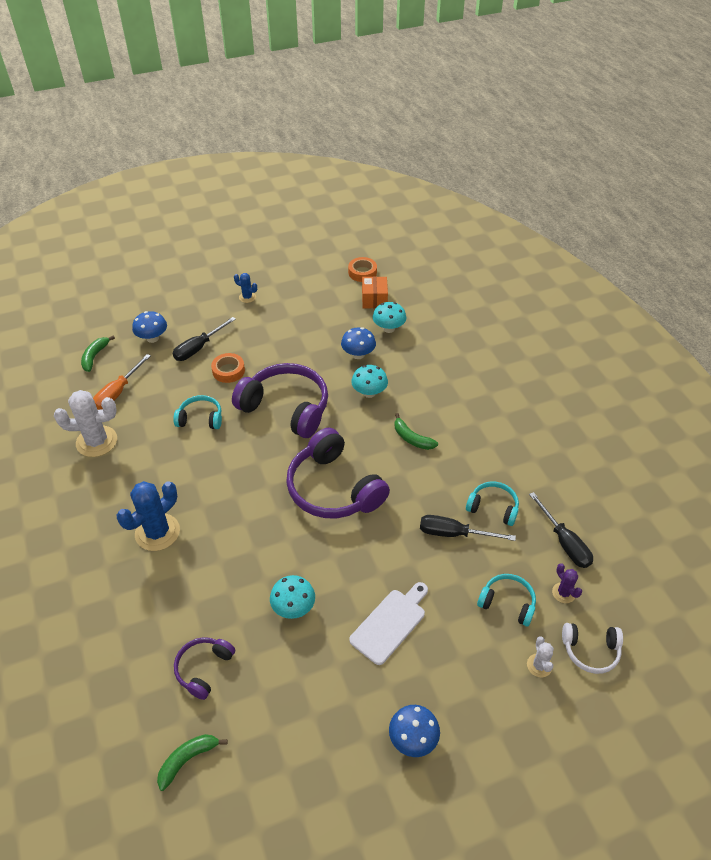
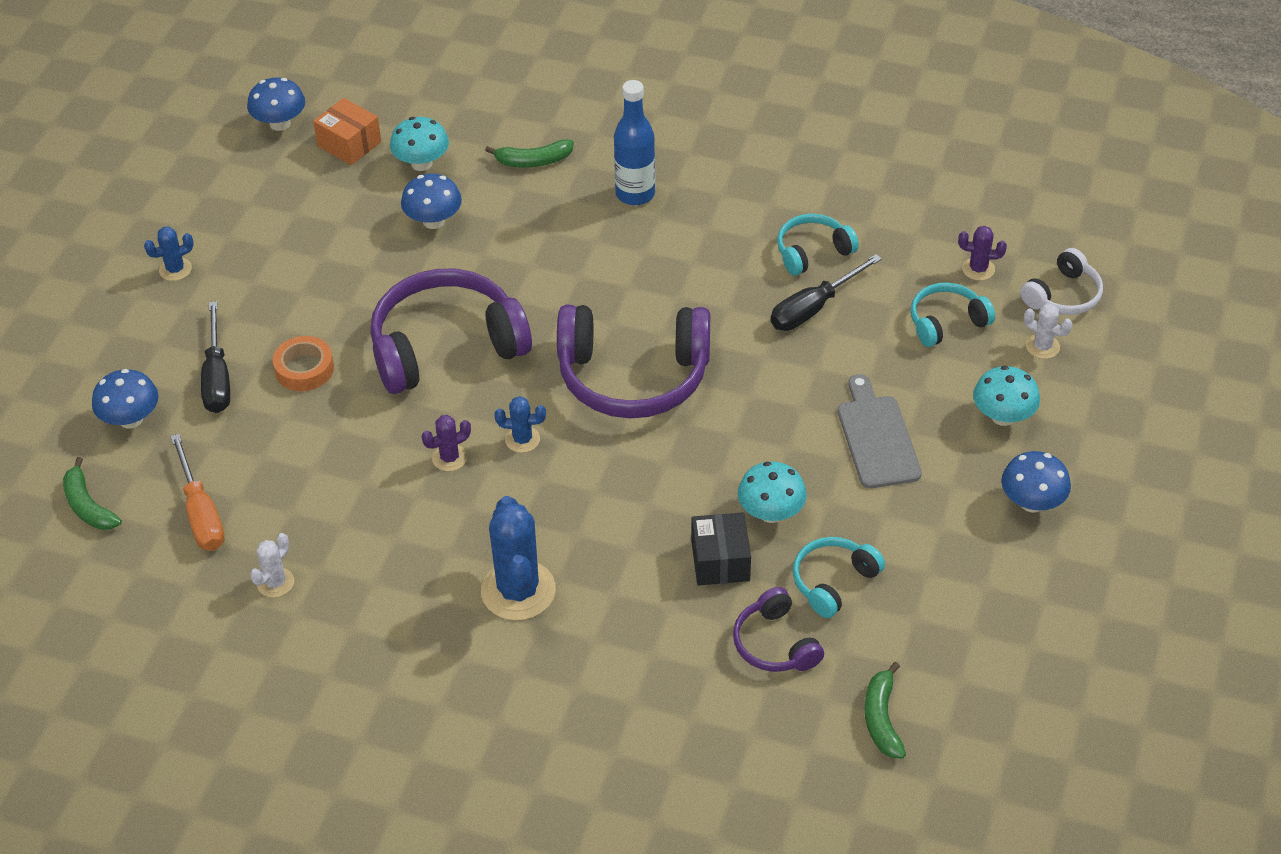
camera: 50 degrees left, 0 degrees up
white cactus [54,390,117,457] -> white cactus [250,533,294,598], size x0.50
turquoise headphones [173,395,222,429] -> turquoise headphones moved to [793,537,885,618]
orange tape [348,257,377,282] -> blue mushroom [247,77,305,131]
white cutting board [349,582,428,665] -> grey cutting board [838,374,922,489]
turquoise mushroom [351,365,388,398] -> turquoise mushroom moved to [973,366,1040,426]
green banana [395,413,438,450] -> green banana moved to [485,139,574,167]
black screwdriver [529,492,593,568] -> none
none -> purple cactus [421,415,471,471]
none -> blue cactus [494,396,546,453]
none -> blue bottle [614,80,655,205]
none -> black box [691,512,751,586]

